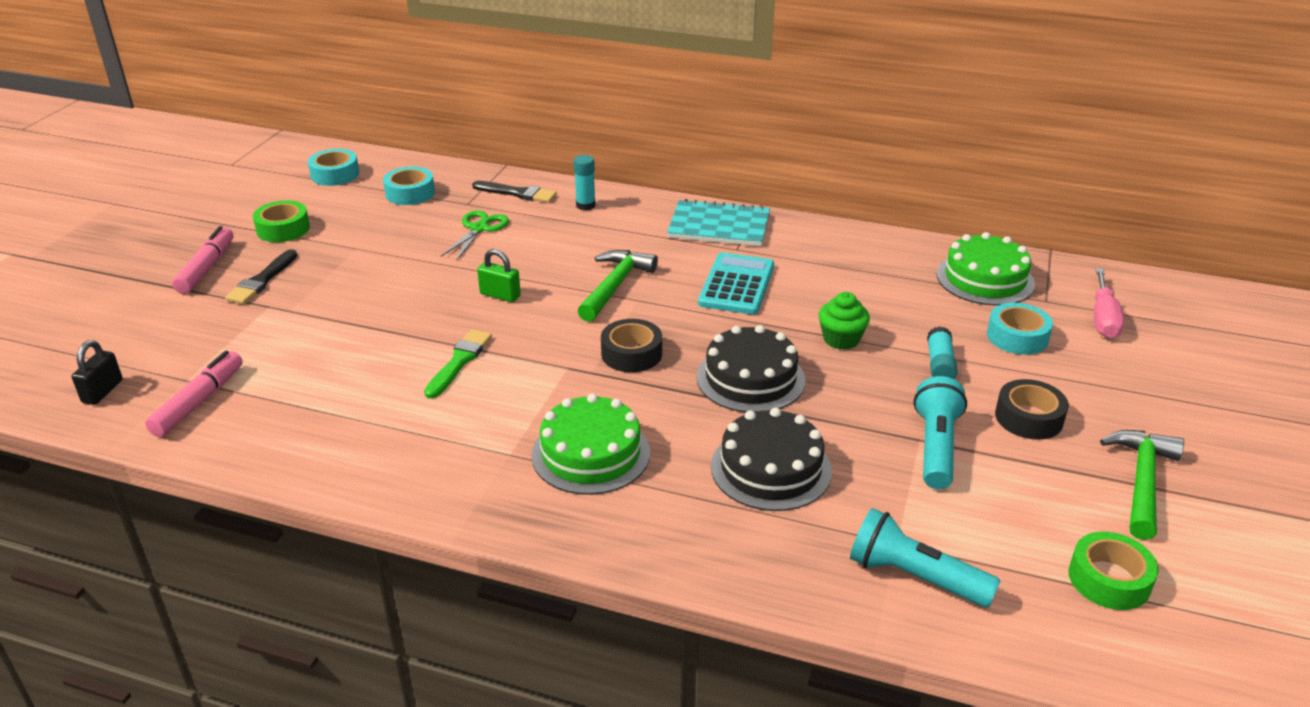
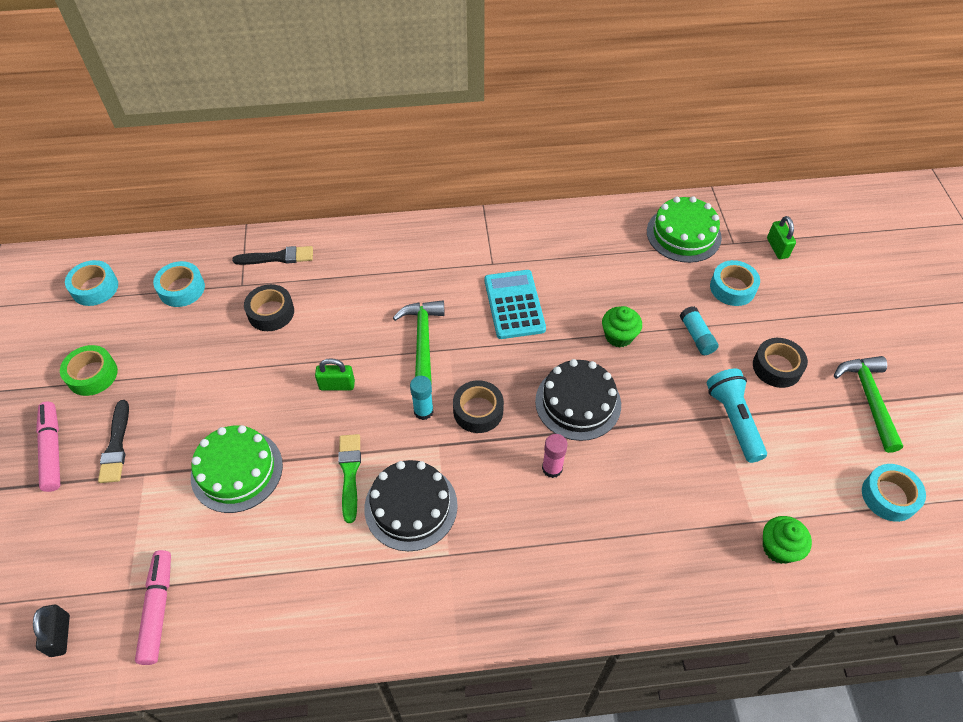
camera: 25 degrees left, 20 degrees up
green scissors [441,210,509,260] -> black tape [244,284,294,331]
green cake [532,393,650,495] -> green cake moved to [191,425,283,513]
turquoise glue stick [574,155,596,210] -> turquoise glue stick moved to [410,376,434,420]
turquoise notebook [667,199,770,246] -> none
black cake [711,408,832,511] -> black cake moved to [364,460,458,551]
turquoise flashlight [850,508,1000,607] -> green cupcake [763,516,812,564]
green tape [1069,532,1159,610] -> turquoise tape [862,464,926,522]
pink screwdriver [1094,268,1124,338] -> green padlock [767,216,796,259]
none -> pink glue stick [542,434,568,478]

